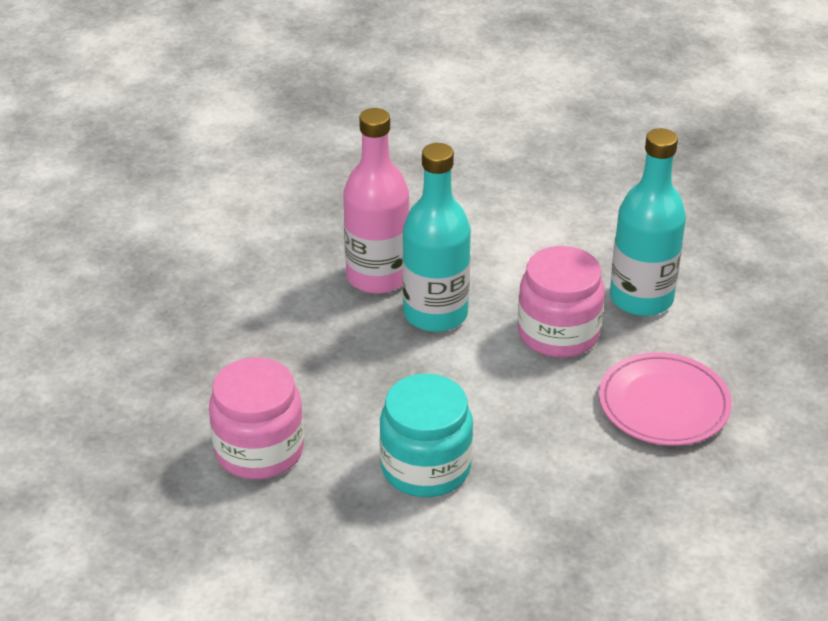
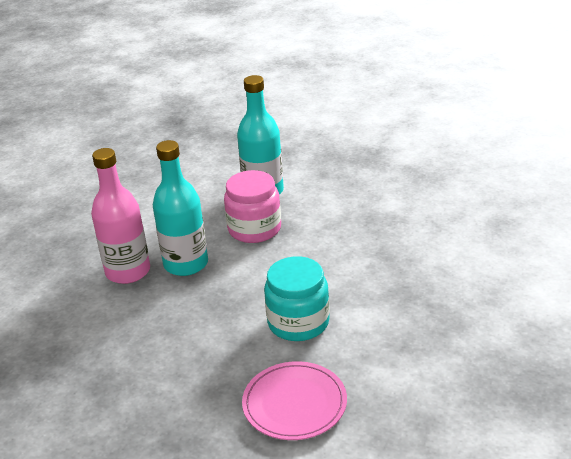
camera: 50 degrees left, 5 degrees down
pink jar [209,357,304,479] -> none
pink plate [599,352,732,446] -> pink plate moved to [242,361,347,440]

